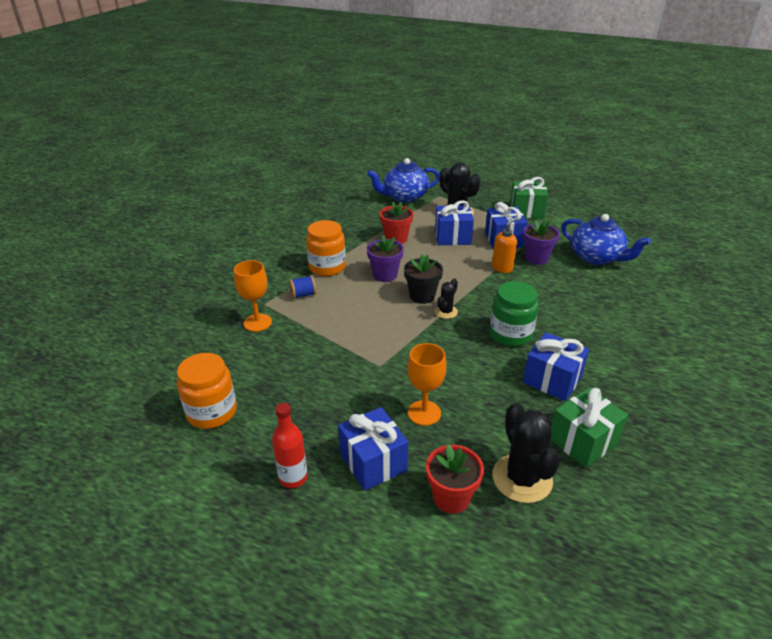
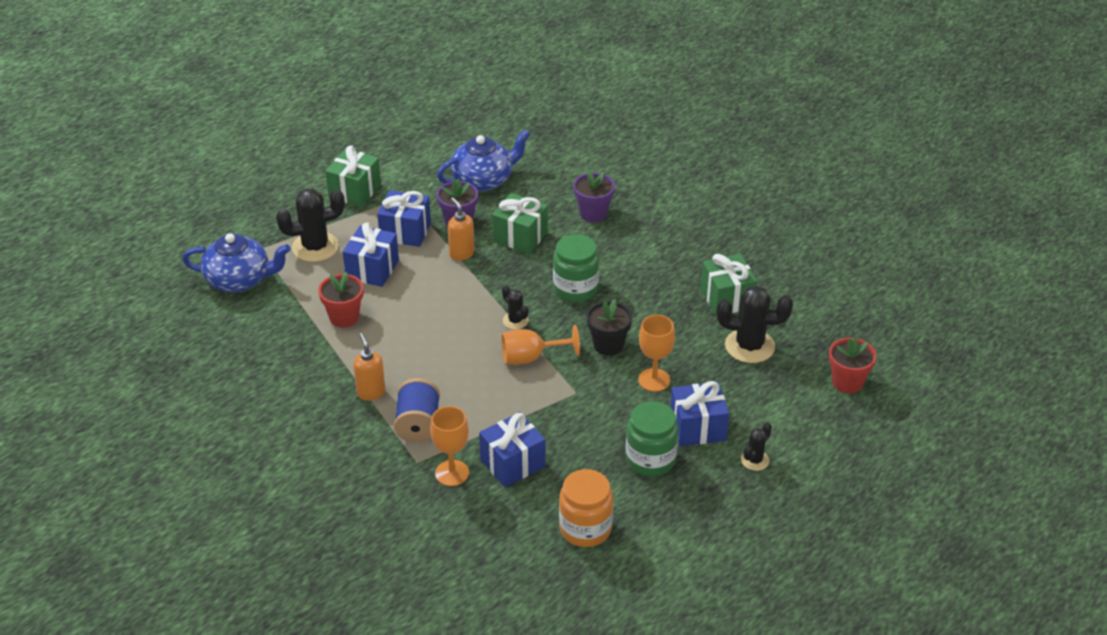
camera: 70 degrees left, 5 degrees up
red bottle [272,403,308,488] -> none
blue spool [289,275,316,299] -> blue spool [394,378,440,443], size x1.72
orange jar [306,220,346,276] -> orange soap dispenser [353,333,385,401]
blue teapot [367,158,440,203] -> blue teapot turned 90 degrees counterclockwise [182,233,291,292]
purple flower pot [367,235,404,282] -> purple flower pot moved to [573,170,615,222]
black flower pot [404,255,443,304] -> black flower pot moved to [587,299,632,356]
red flower pot [426,444,484,514] -> red flower pot moved to [829,337,877,393]
blue gift [523,332,589,401] -> blue gift moved to [479,412,546,487]
none -> green gift [492,193,548,254]
none -> orange goblet [502,325,580,364]
none -> green jar [626,401,679,476]
none -> black cactus [741,423,772,471]

